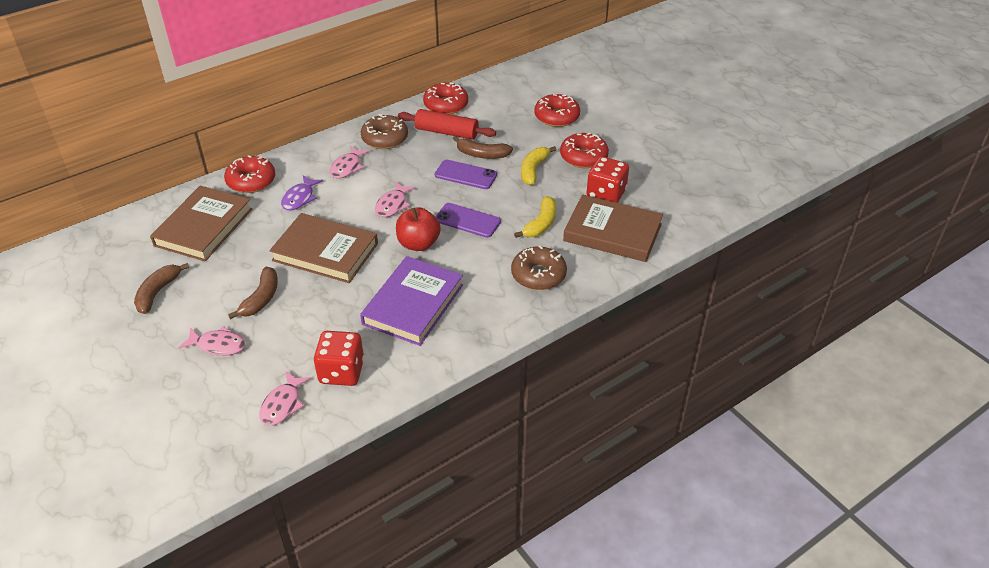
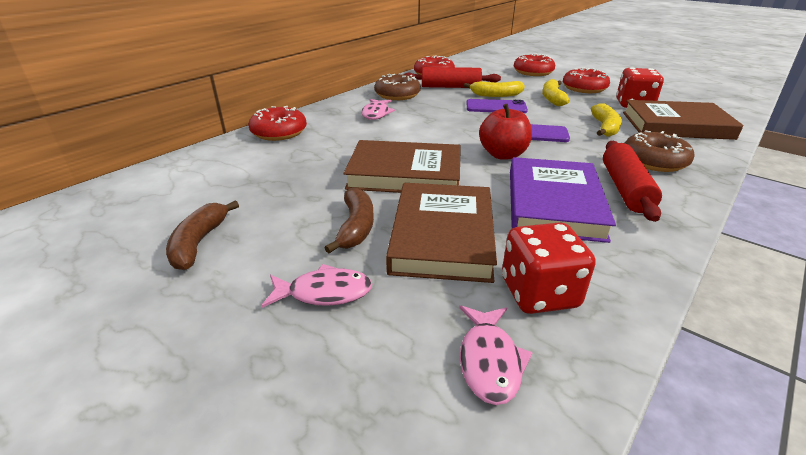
camera: 15 degrees left, 10 degrees down
brown book [150,186,252,261] -> brown book moved to [386,183,497,283]
purple fish [281,175,323,210] -> none
pink fish [375,182,416,217] -> none
brown banana [453,136,513,159] -> yellow banana [464,81,525,97]
none -> red rolling pin [603,141,662,222]

